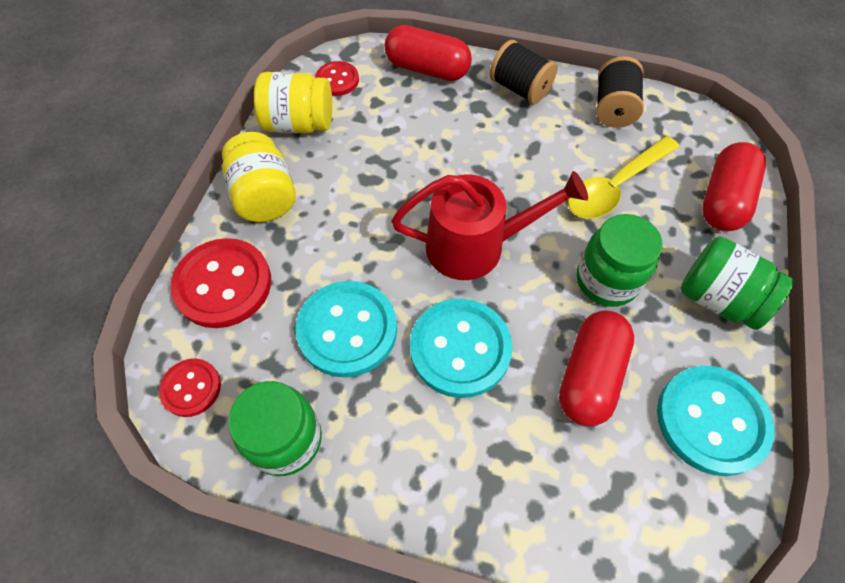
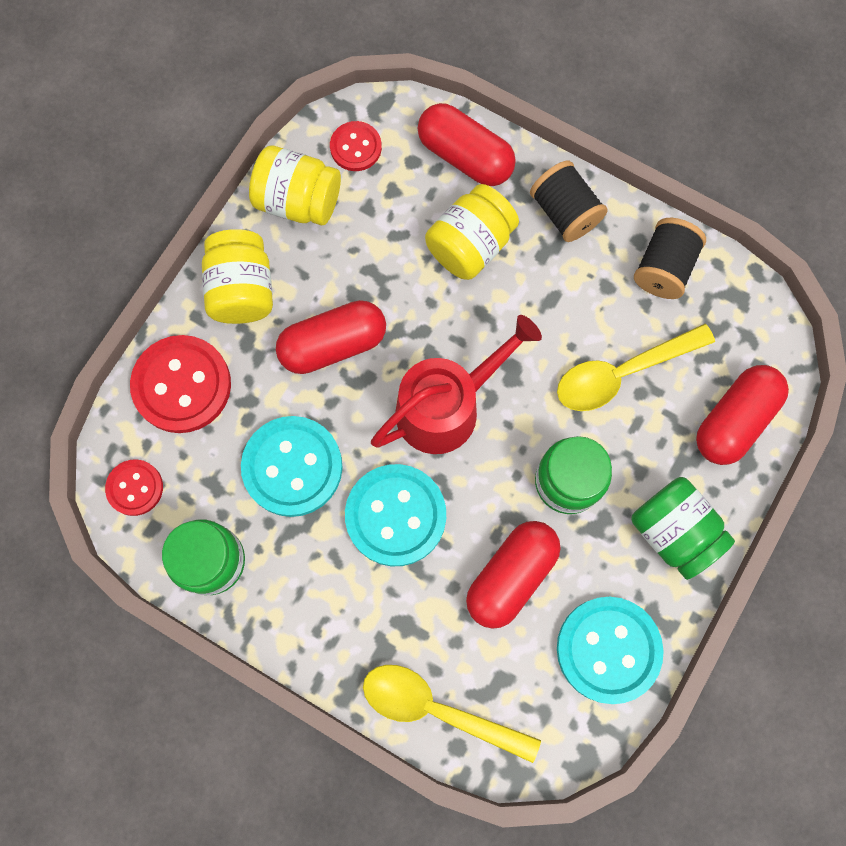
camera: 15 degrees right, 15 degrees up
red watering can [391,171,588,280] -> red watering can turned 45 degrees counterclockwise [371,315,542,454]
none -> red capsule [276,300,386,374]
none -> yellow spoon [363,665,541,763]
none -> yellow jar [425,184,519,280]

